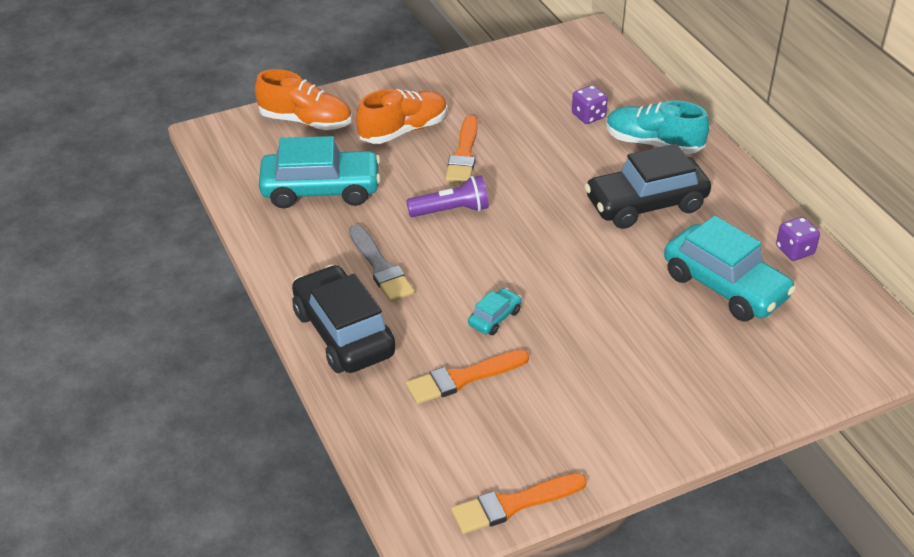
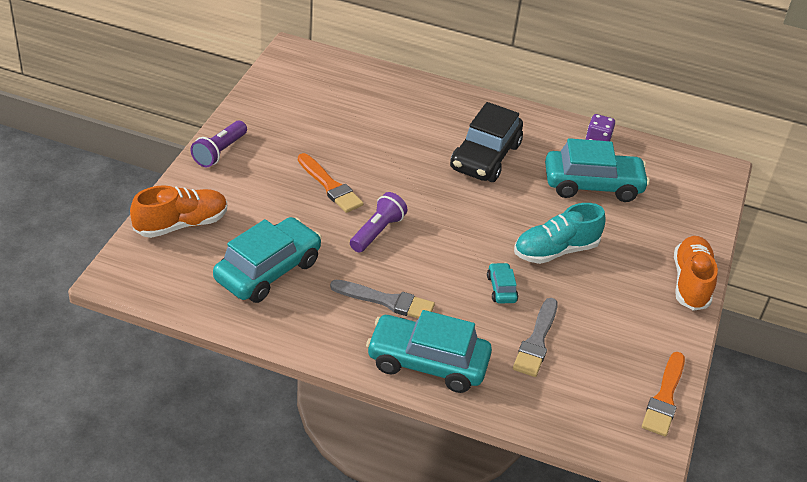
camera: 50 degrees left, 0 degrees up
black car [292,265,396,373] -> turquoise car [366,310,492,393]
orange shoe [356,89,447,144] -> orange shoe moved to [674,236,718,311]
orange brush [406,350,529,404] -> grey brush [513,298,558,377]
purple dice [572,85,608,124] -> none
turquoise shoe [606,100,709,154] -> turquoise shoe moved to [514,203,606,264]
none -> purple flashlight [190,121,247,168]

